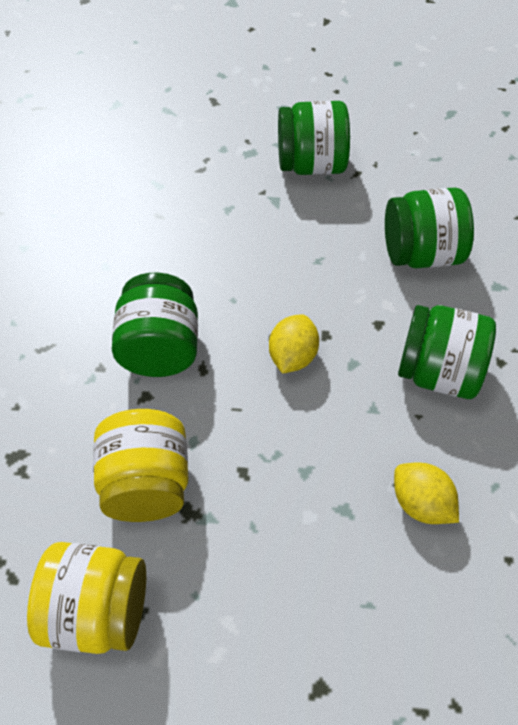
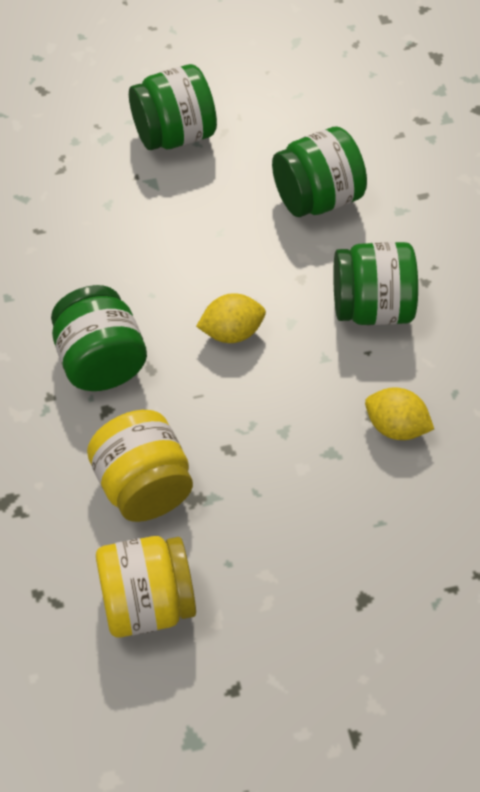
camera: 20 degrees left, 0 degrees up
yellow lemon [269,314,319,374] -> yellow lemon turned 75 degrees clockwise [196,293,266,343]

